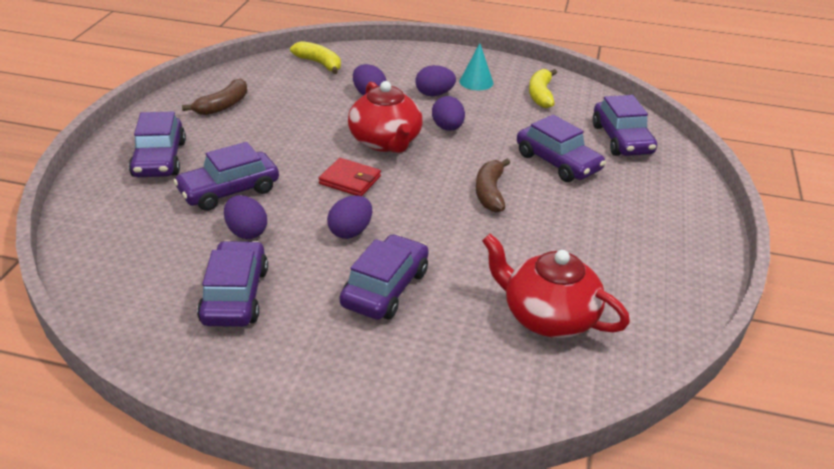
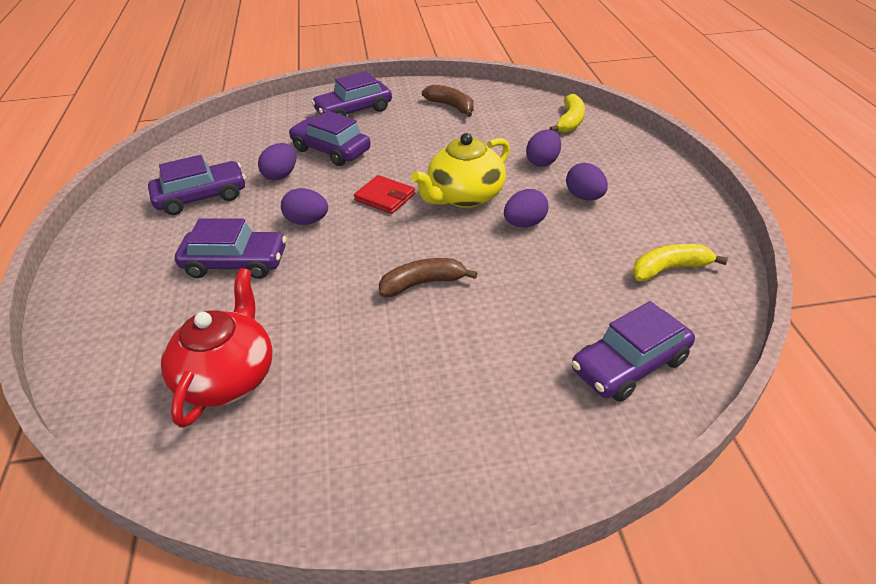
camera: 70 degrees right, 5 degrees up
brown banana [182,79,247,115] -> brown banana turned 150 degrees counterclockwise [422,85,474,117]
red wallet [319,158,381,196] -> red wallet turned 60 degrees counterclockwise [354,175,415,214]
red teapot [348,81,423,153] -> yellow teapot [411,133,510,208]
turquoise cone [460,43,493,90] -> none
purple car [517,115,606,182] -> none

